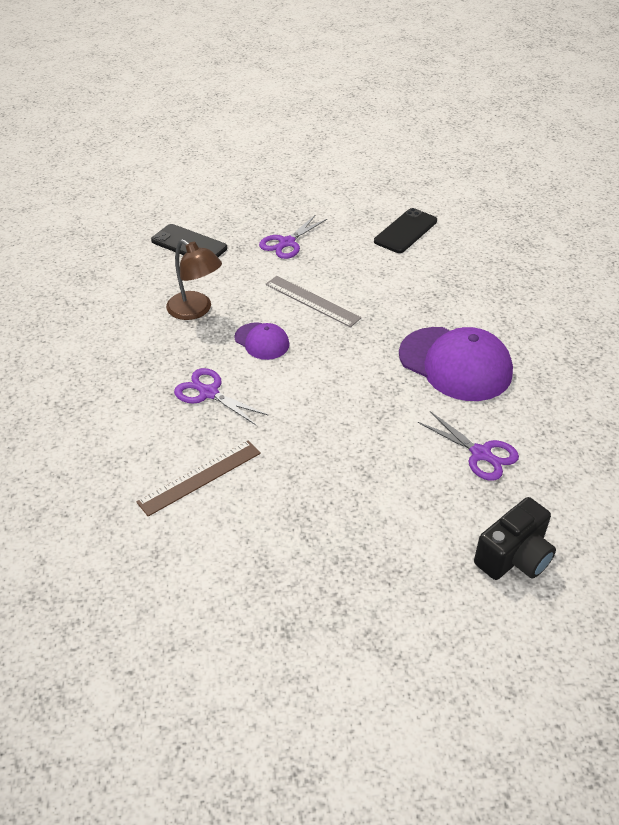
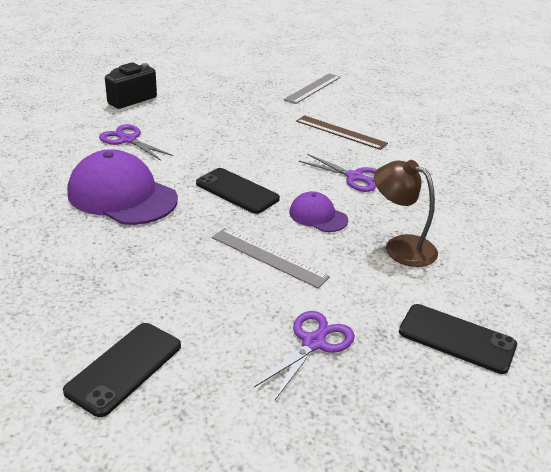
camera: 175 degrees right, 10 degrees down
brown ruler [136,440,261,517] -> brown ruler turned 75 degrees clockwise [296,115,388,150]
none -> black phone [196,168,280,214]
none -> grey ruler [284,73,341,104]

